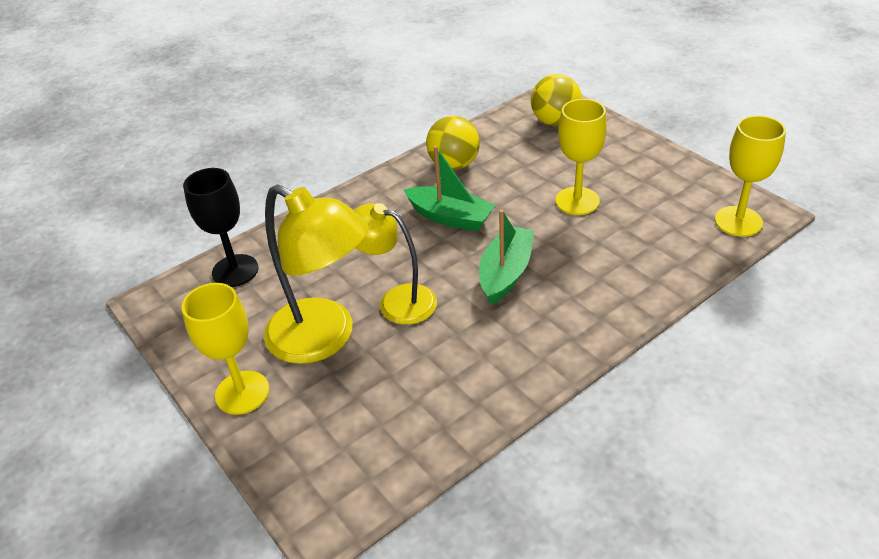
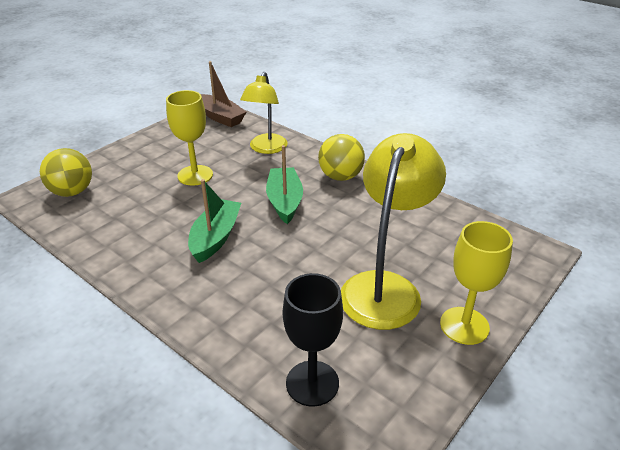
camera: 105 degrees left, 5 degrees down
yellow lamp [354,203,437,325] -> yellow lamp moved to [240,72,288,154]
yellow ball [426,115,480,170] -> yellow ball moved to [318,134,365,181]
green boat [479,209,534,305] -> green boat turned 75 degrees clockwise [266,145,303,224]
yellow goblet [715,115,786,237] -> brown boat [201,61,246,127]

